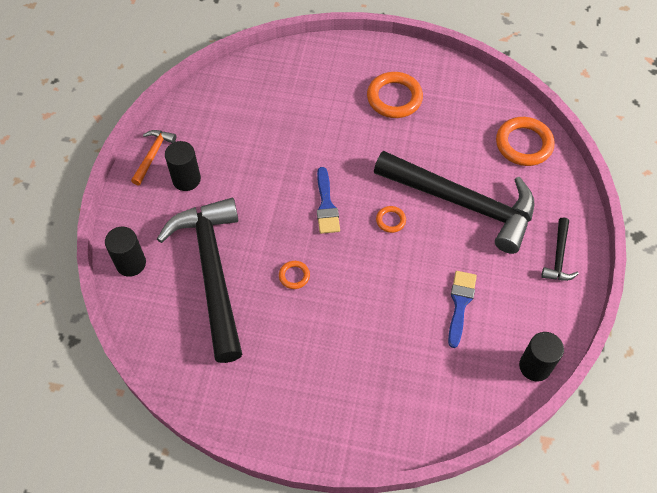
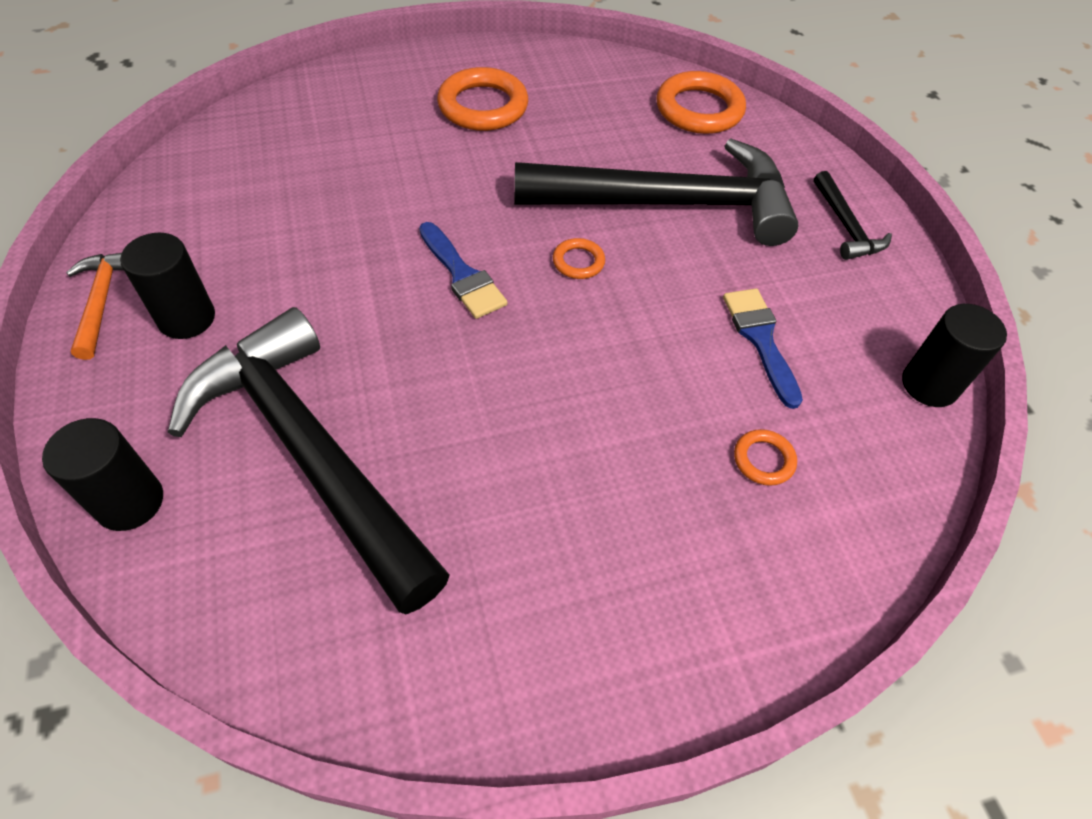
camera: 30 degrees left, 5 degrees down
orange ring [279,261,310,289] -> orange ring moved to [734,429,797,486]

